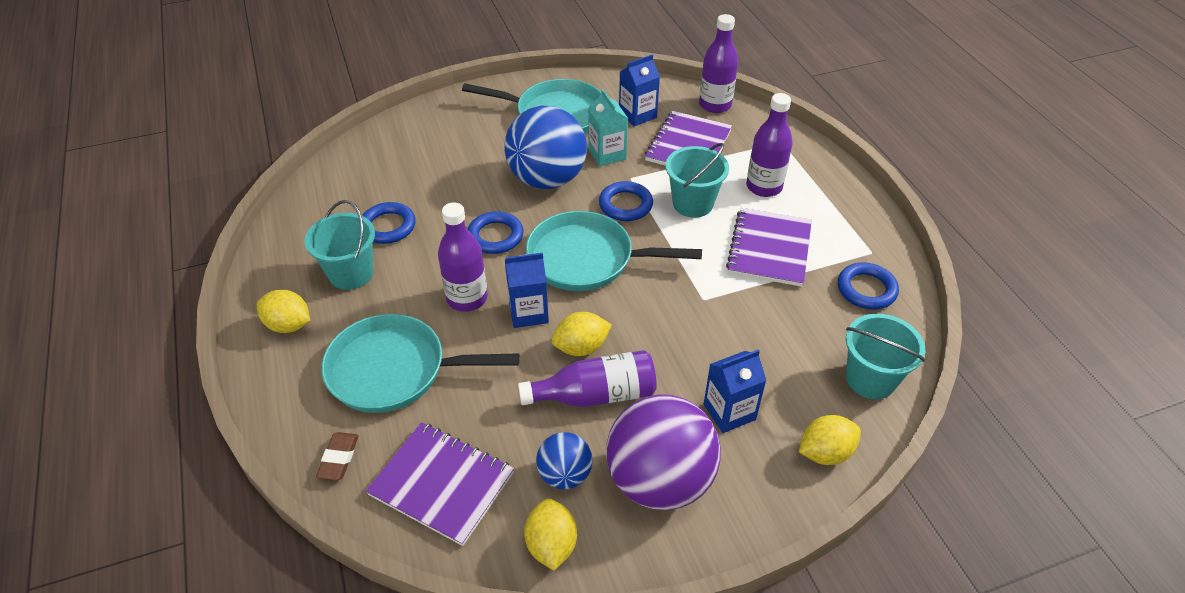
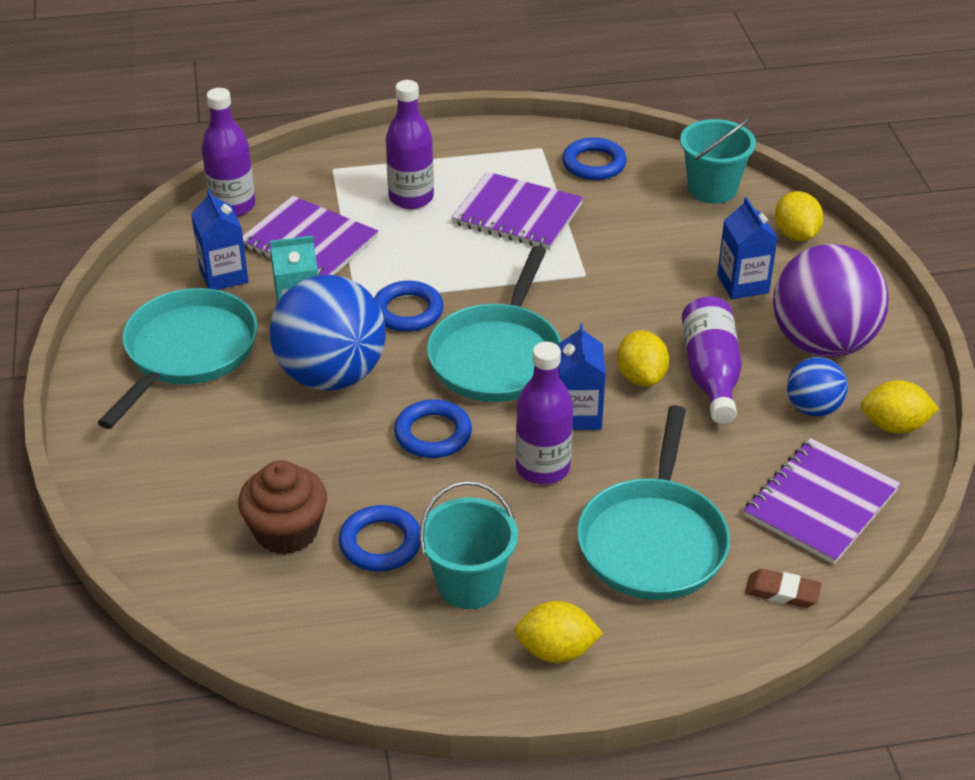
camera: 80 degrees left, 5 degrees down
yellow lemon [257,290,310,333] -> yellow lemon turned 60 degrees clockwise [514,601,603,663]
turquoise bucket [665,143,729,218] -> none
none -> brown cupcake [238,460,327,555]

